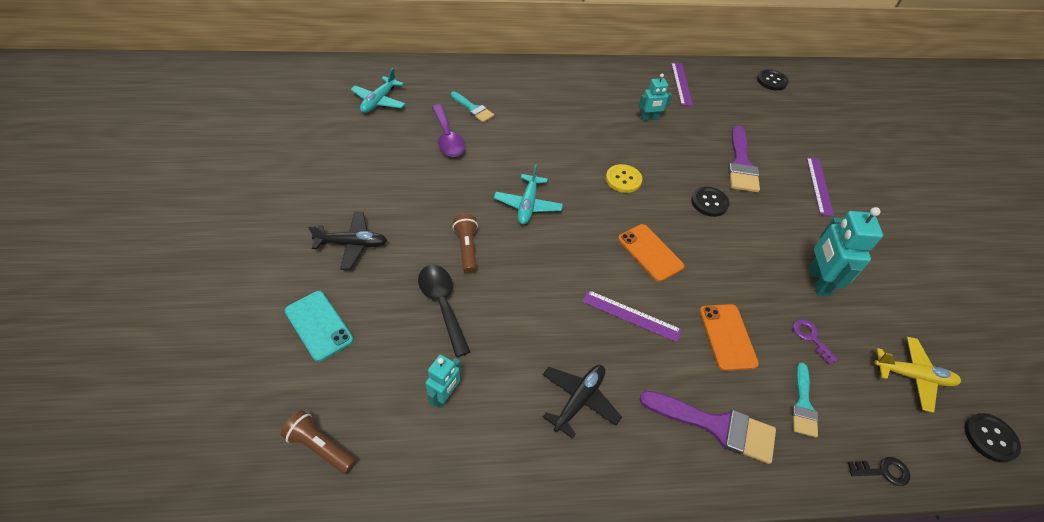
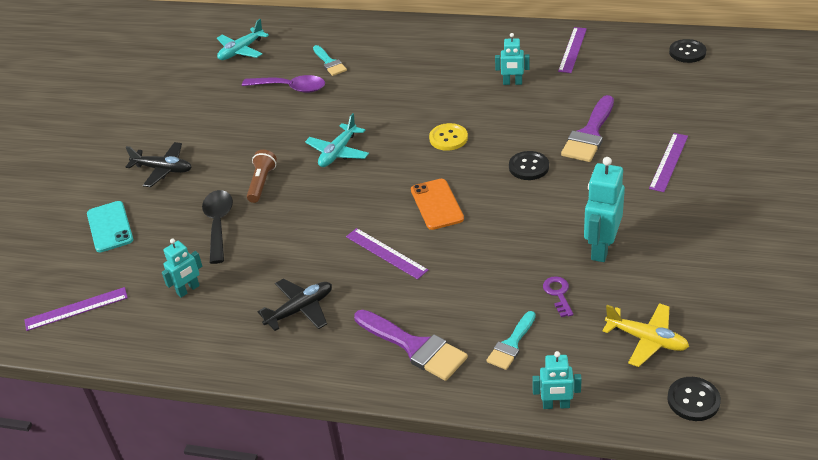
camera: 25 degrees right, 10 degrees down
brown flashlight [281,410,356,474] -> purple ruler [24,287,128,331]
purple spoon [432,104,466,157] -> purple spoon turned 75 degrees counterclockwise [242,75,325,93]
orange phone [700,304,759,371] -> none
black key [847,457,910,486] -> turquoise robot [533,351,582,409]

